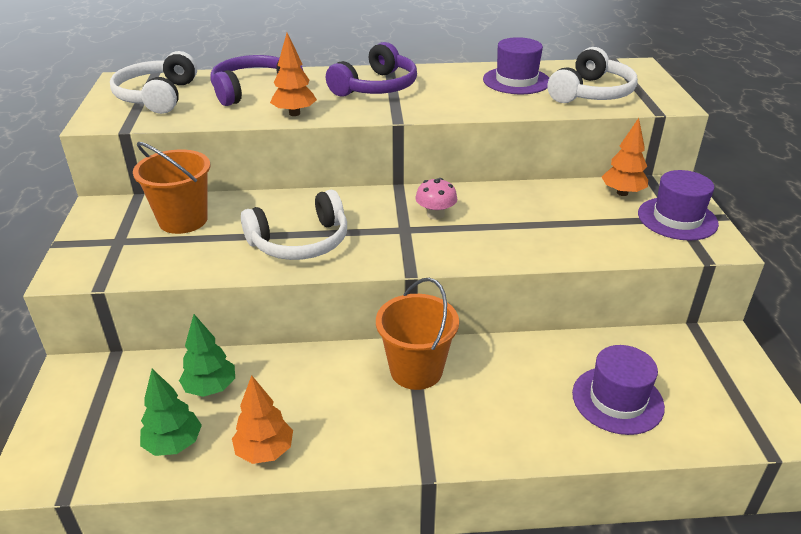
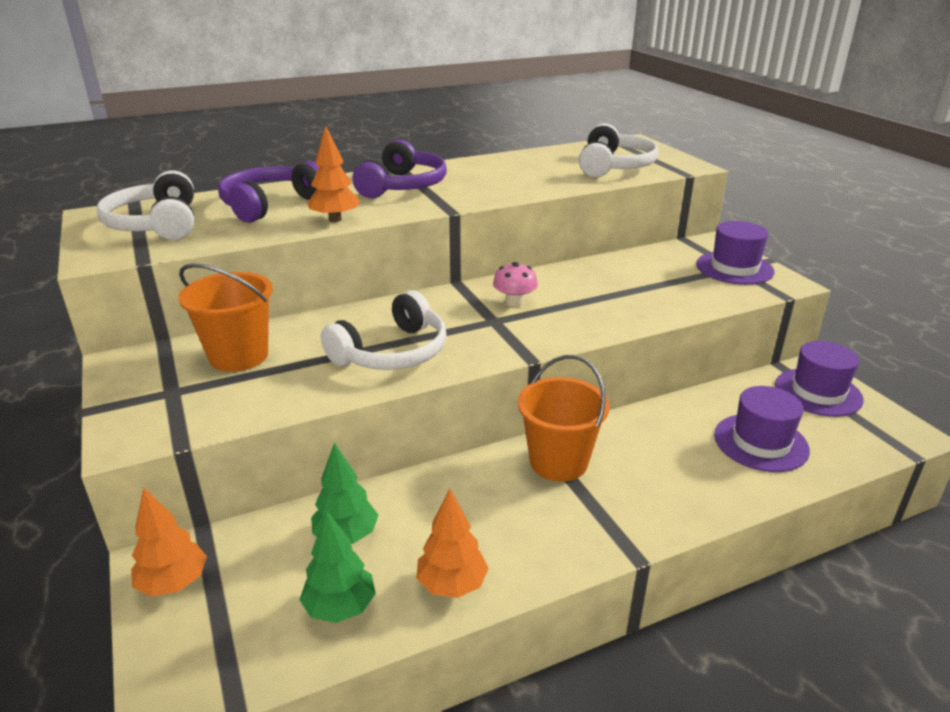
camera: 20 degrees left, 5 degrees down
purple hat [483,37,549,94] -> purple hat moved to [775,341,864,417]
orange tree [602,118,648,196] -> orange tree moved to [131,487,207,597]

